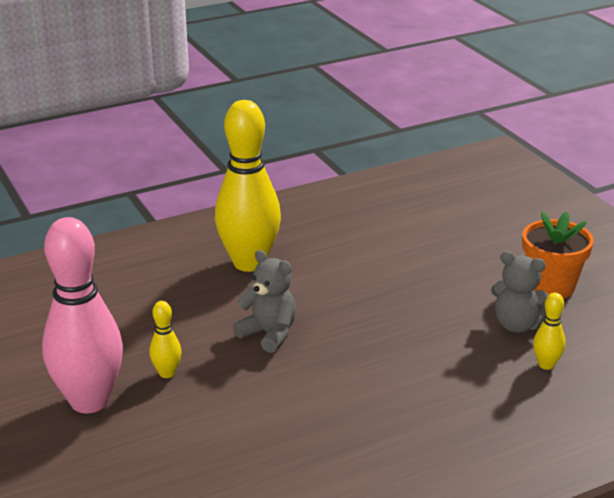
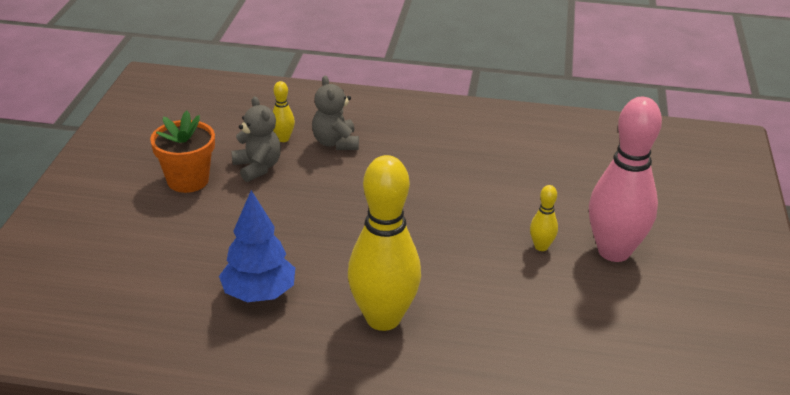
camera: 145 degrees left, 5 degrees up
grey teddy bear [233,250,296,353] -> grey teddy bear moved to [312,76,359,150]
none -> blue tree [219,190,295,302]

